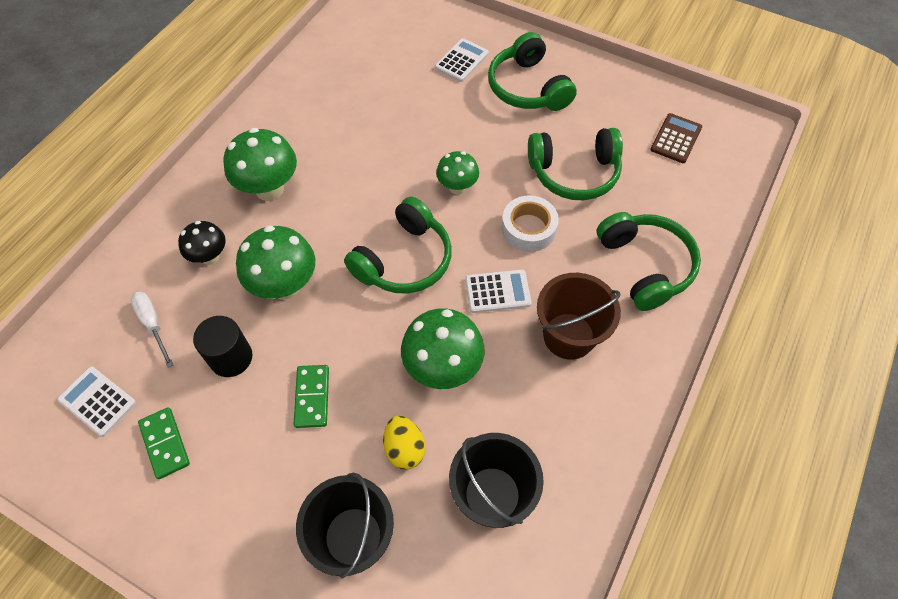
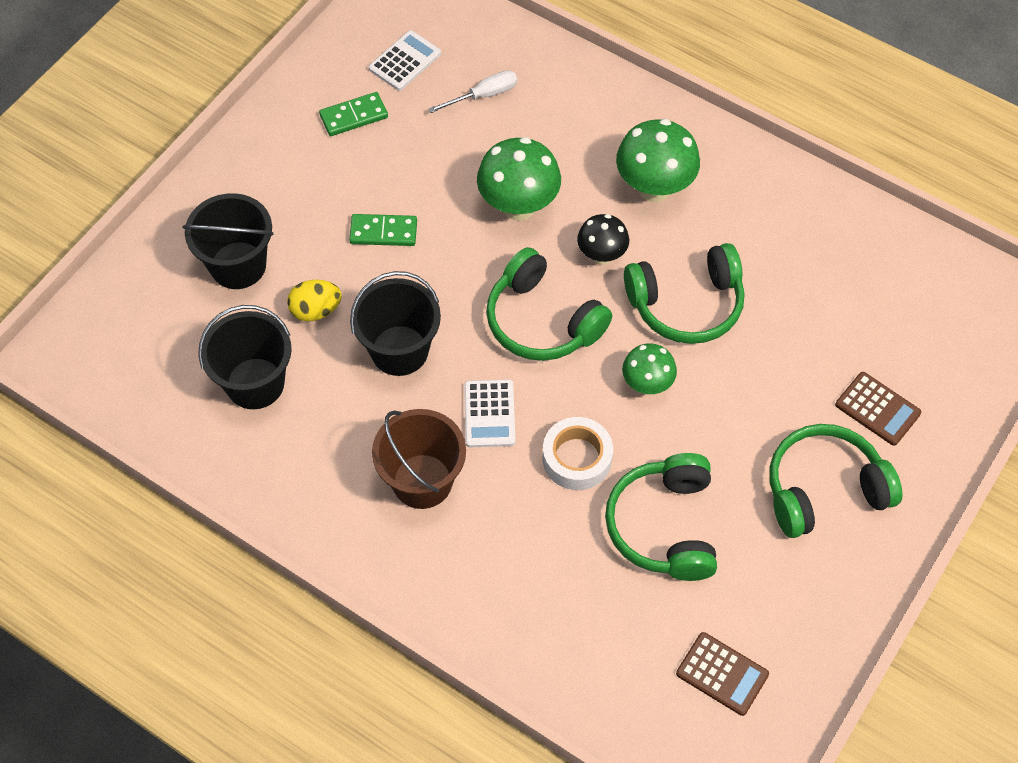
camera: 95 degrees right, 0 degrees up
black mushroom [178,221,226,265] -> black mushroom moved to [577,214,629,265]
black cylinder [193,316,252,377] -> none
green mushroom [401,308,485,389] -> black bucket [350,271,441,376]
white calculator [435,38,489,82] -> brown calculator [835,372,921,446]
green headphones [597,212,701,311] -> green headphones moved to [624,243,744,344]

